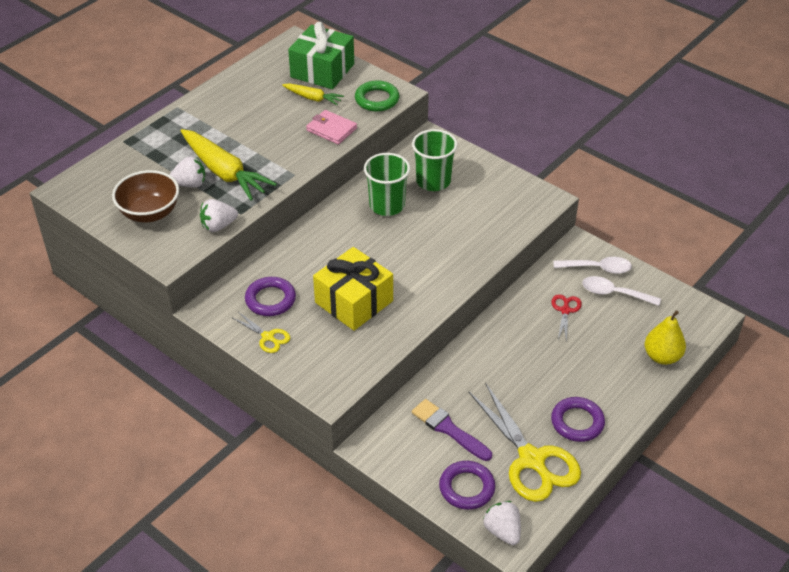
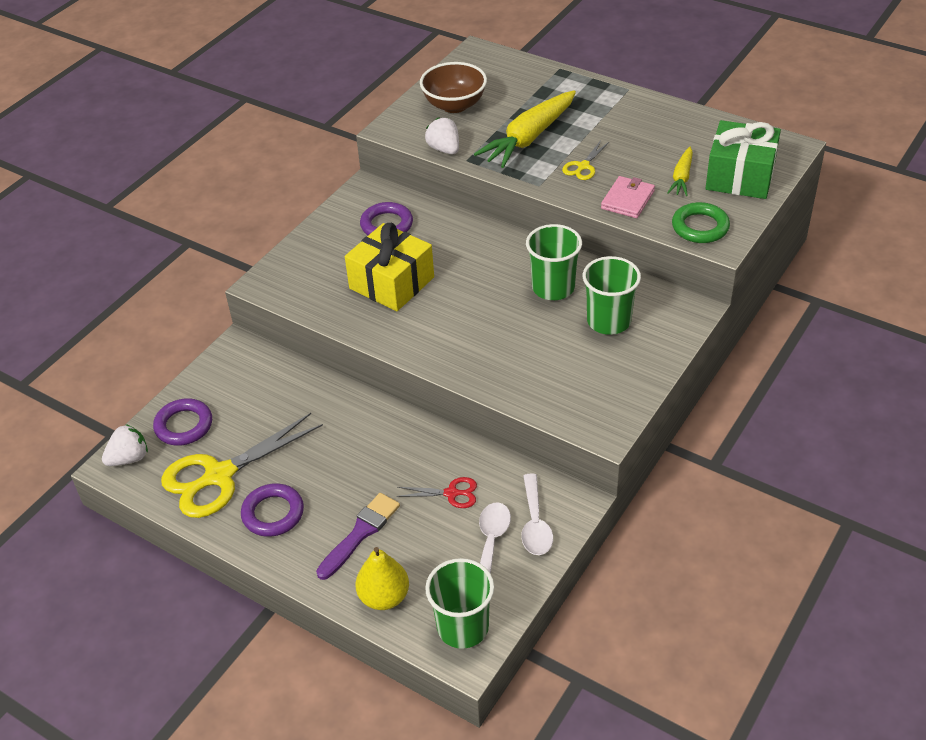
camera: 85 degrees right, 0 degrees up
white strawberry [169,156,205,188] -> none
yellow scissors [233,313,290,353] -> yellow scissors moved to [562,140,610,180]
purple brush [412,399,492,461] -> purple brush moved to [316,493,400,580]
none -> green cup [425,558,494,649]

